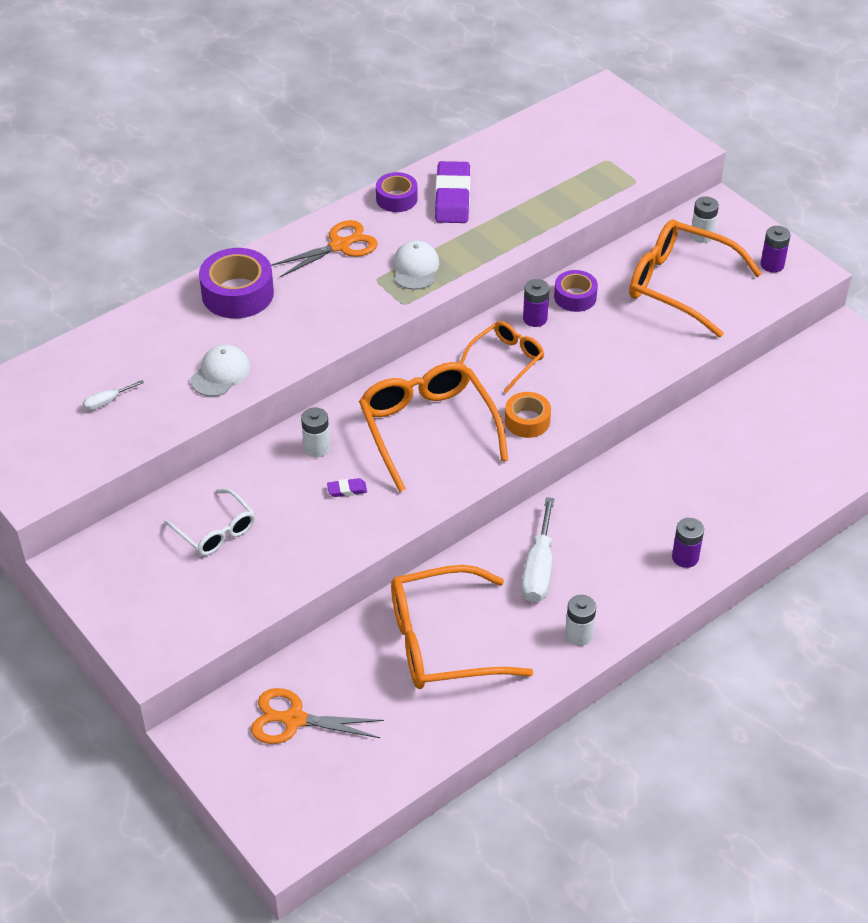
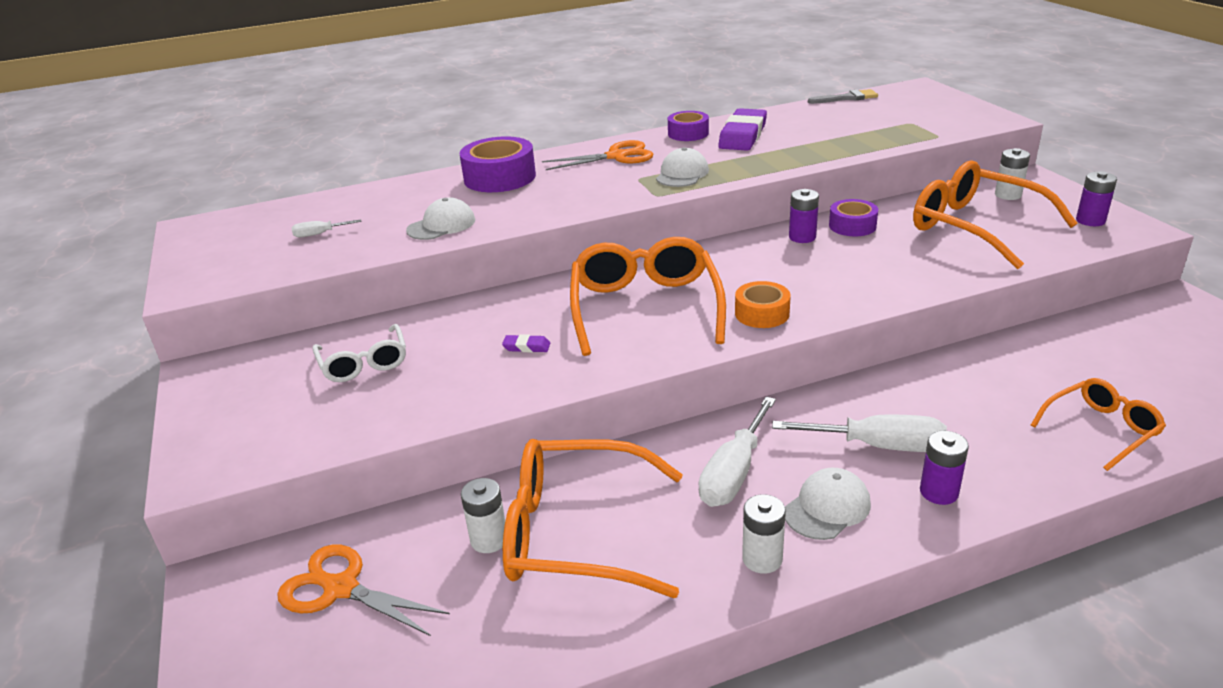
camera: 20 degrees right, 15 degrees down
white battery [301,407,330,458] -> white battery moved to [461,478,505,553]
orange glasses [460,321,544,393] -> orange glasses moved to [1031,378,1166,471]
none -> white screwdriver [772,414,947,452]
none -> white cap [785,468,871,540]
none -> grey brush [808,89,878,104]

